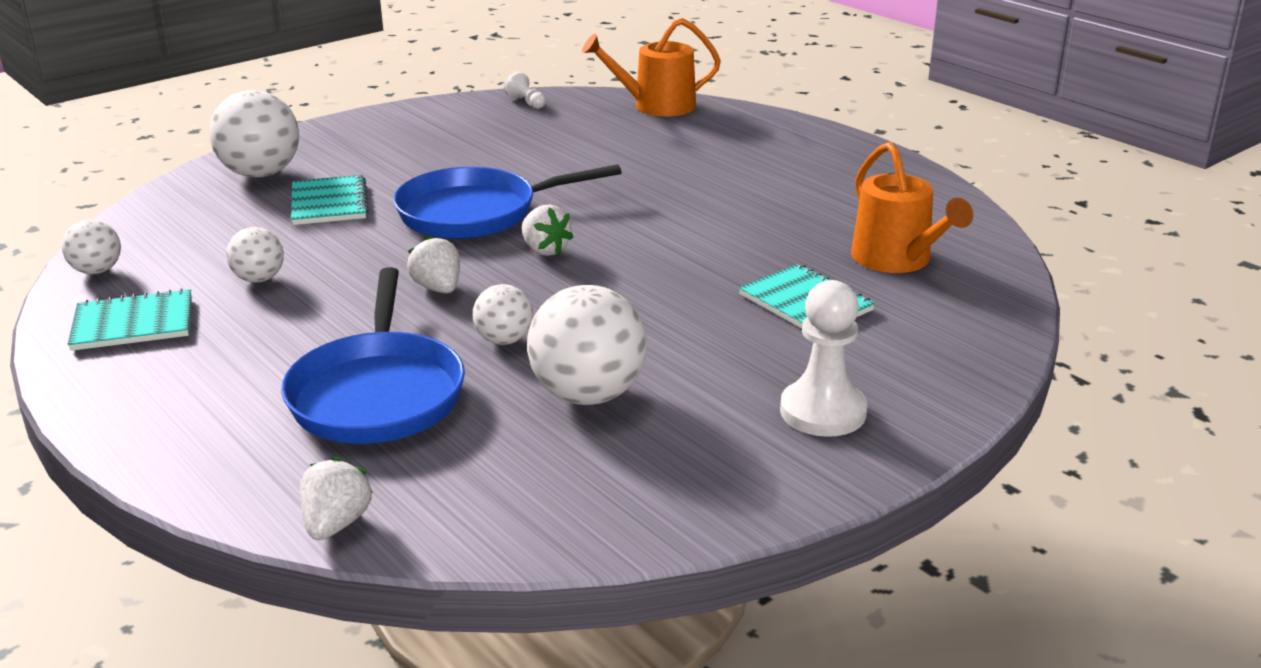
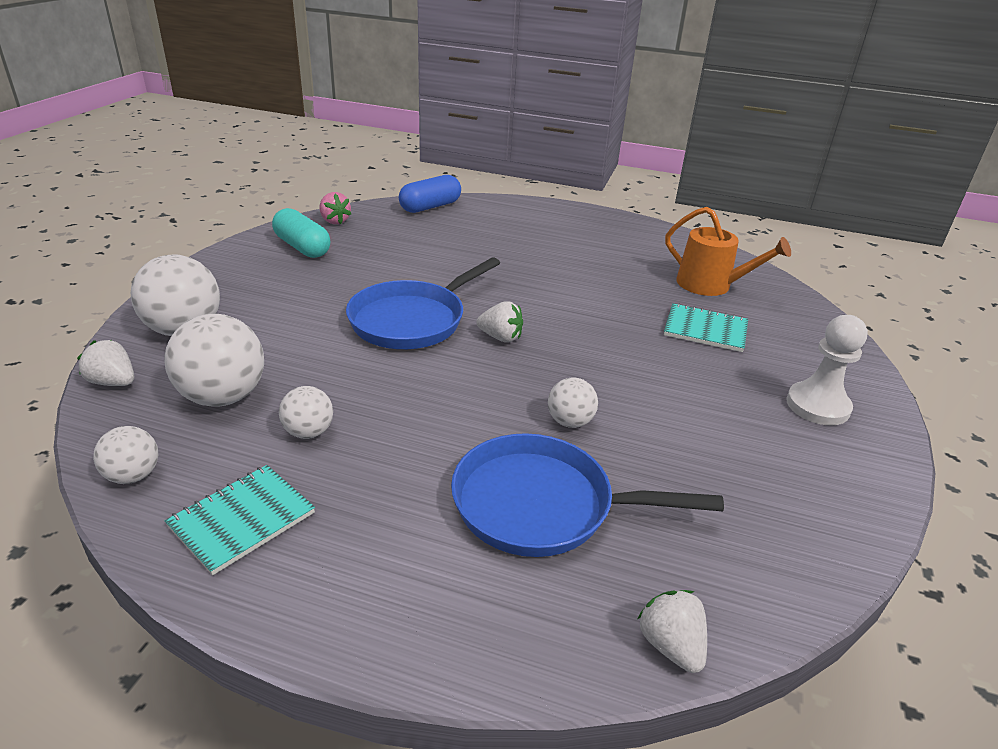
camera: 35 degrees left, 5 degrees up
blue pan [281,267,465,444] -> blue pan turned 135 degrees clockwise [451,433,724,557]
turquoise notebook [291,175,369,225] -> none
white strawberry [407,236,460,293] -> white strawberry moved to [77,340,134,386]
white pawn [504,72,546,109] -> pink strawberry [319,192,351,224]
white ball [527,285,647,405] -> white ball moved to [164,314,264,407]
orange watering can [582,18,721,116] -> blue capsule [399,175,461,213]
none -> turquoise capsule [272,208,330,258]

